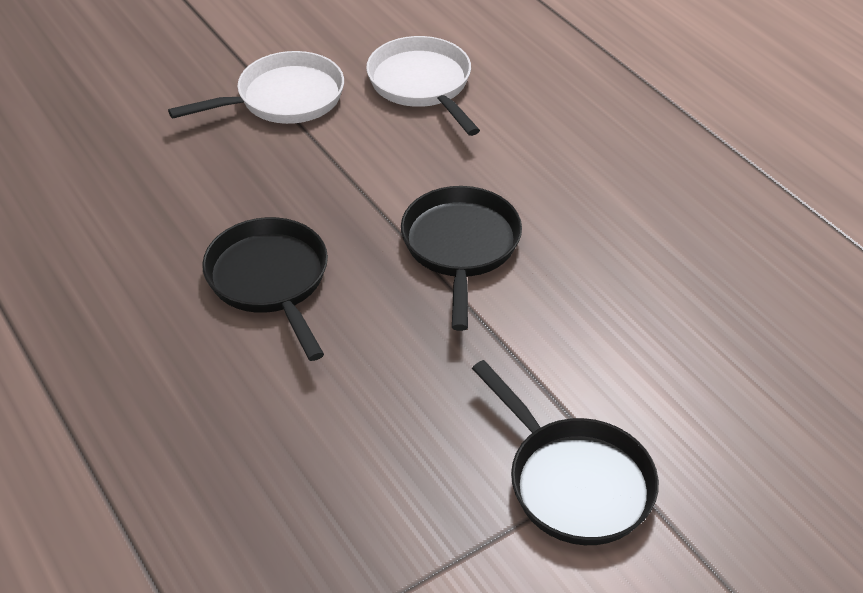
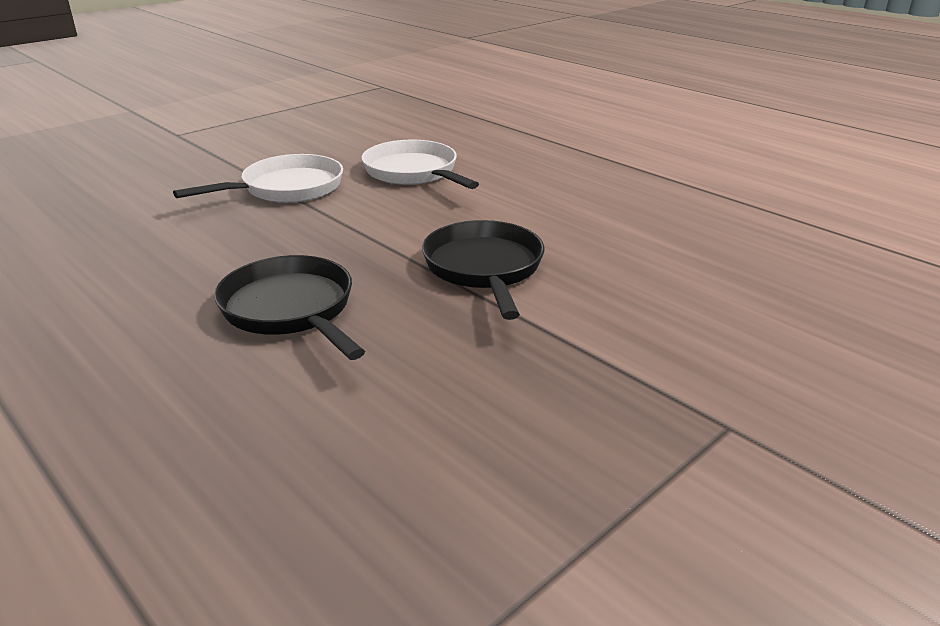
camera: 10 degrees left, 15 degrees down
black pan [472,360,659,545] -> none

